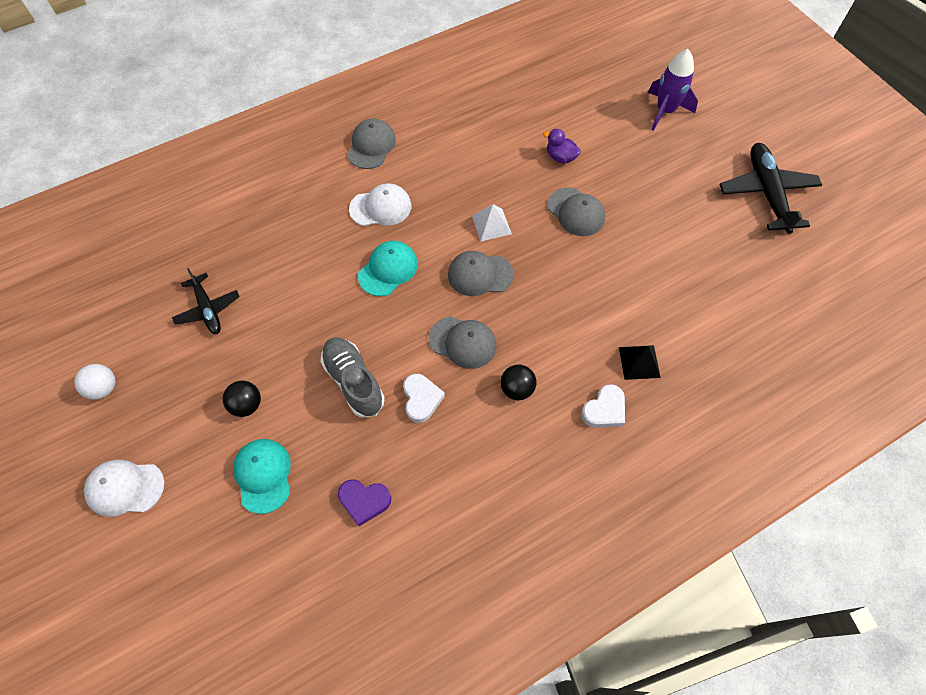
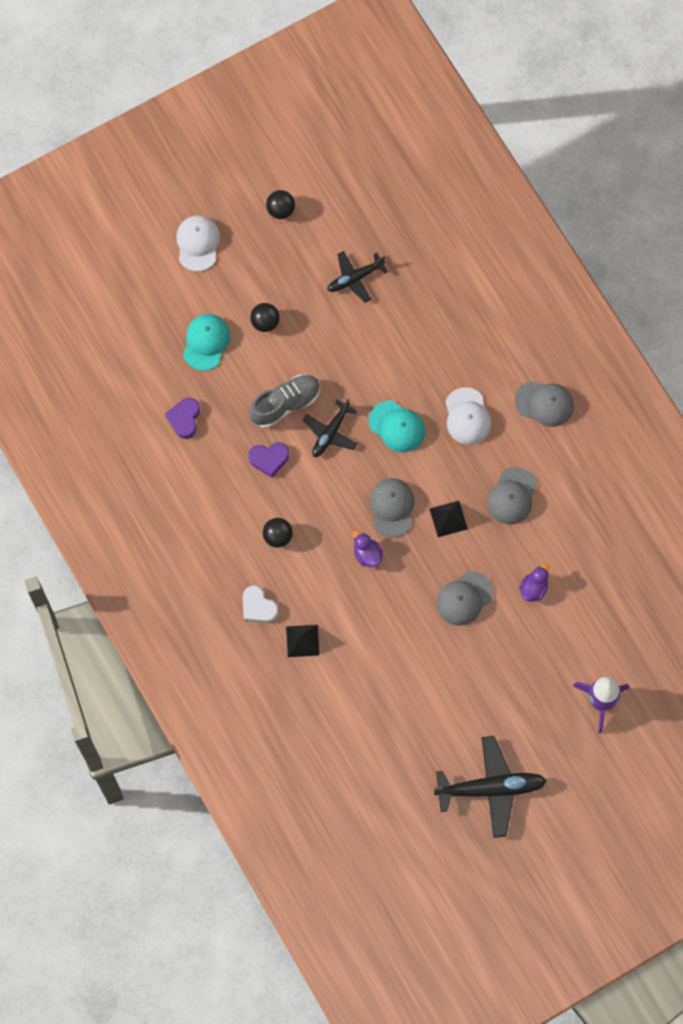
camera: 90 degrees right, 10 degrees up
white ball [75,364,115,400] -> black ball [266,190,295,219]
turquoise cap [233,439,291,514] -> turquoise cap turned 60 degrees counterclockwise [183,314,230,371]
white heart [403,374,445,423] -> purple heart [248,442,289,478]
grey cap [429,316,496,369] -> grey cap moved to [487,467,537,524]
white pyramid [472,204,512,241] -> black pyramid [430,501,468,537]
none -> black plane [303,399,357,457]
none -> purple duck [353,530,383,567]

